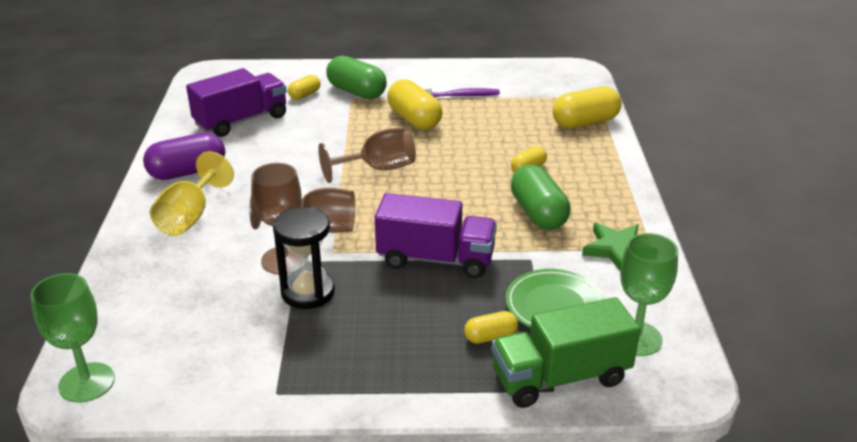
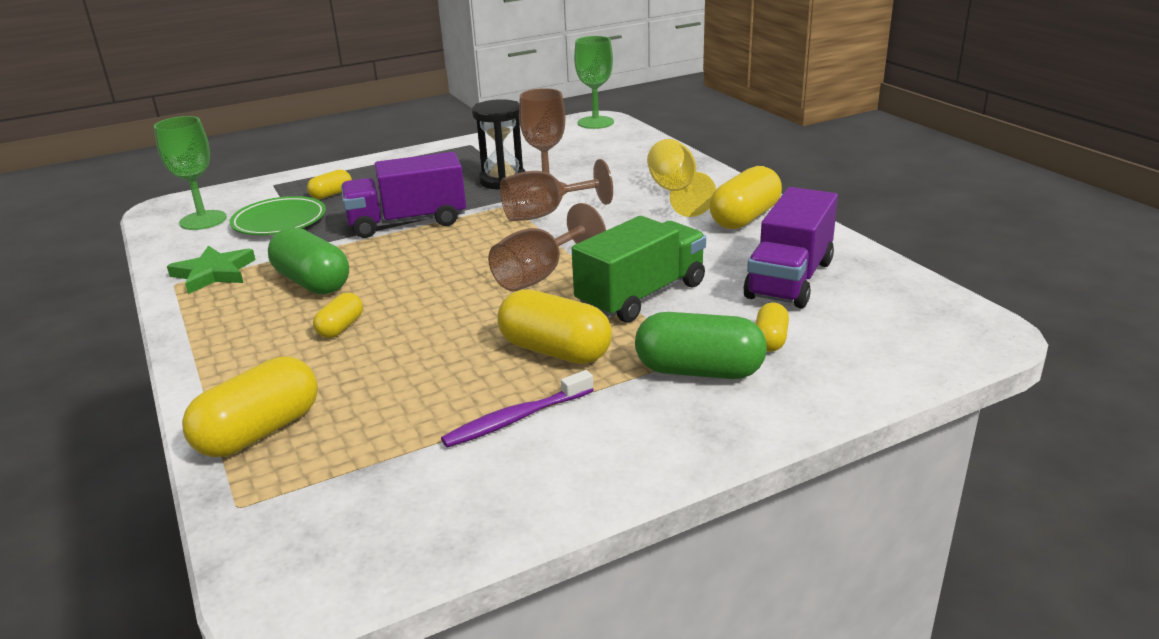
camera: 155 degrees right, 5 degrees down
purple capsule [143,132,225,180] -> yellow capsule [709,166,782,229]
green truck [491,297,640,408] -> green truck moved to [572,216,706,323]

